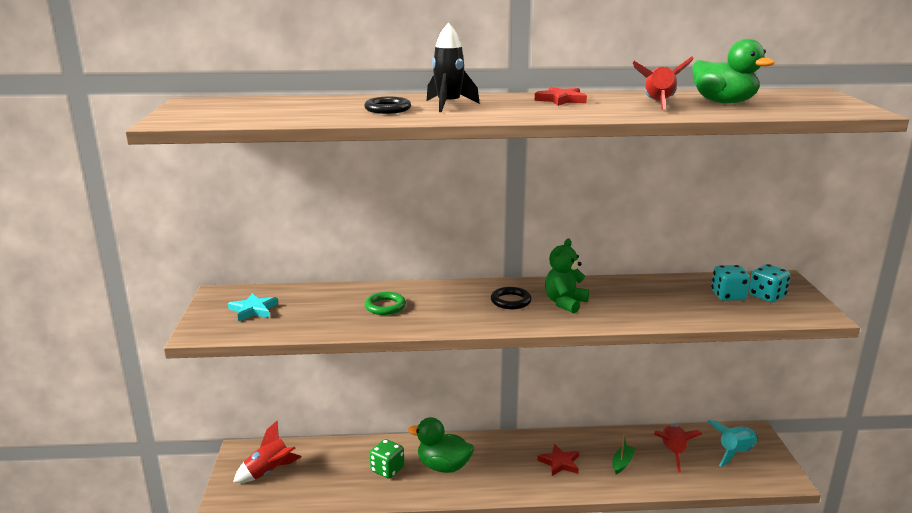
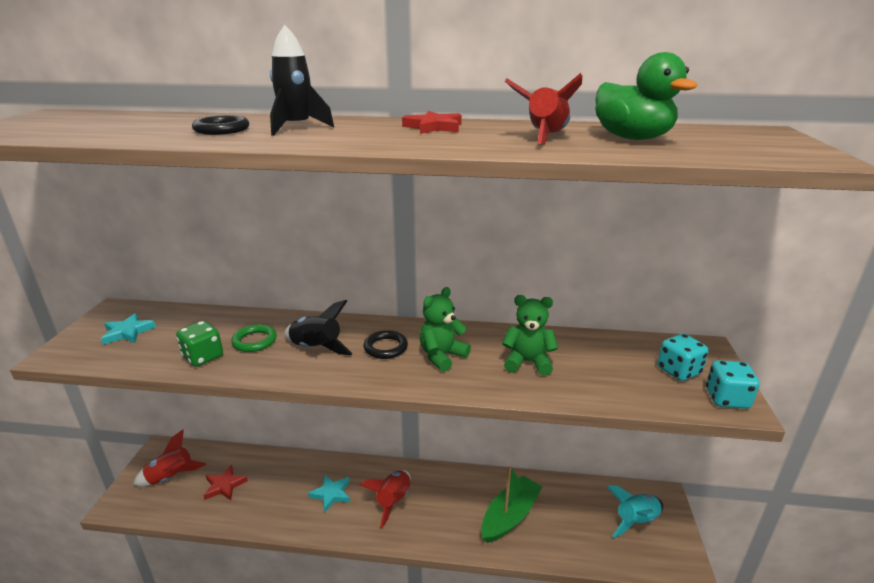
camera: 10 degrees right, 5 degrees up
green dice [370,439,404,479] -> green dice moved to [176,321,223,367]
green duck [408,417,474,473] -> turquoise star [308,475,350,513]
red star [537,444,579,476] -> red star moved to [203,465,248,500]
green boat [612,435,635,474] -> green boat [481,466,542,543], size x1.95
red rocket [654,424,702,473] -> red rocket moved to [360,470,411,528]
turquoise dice [711,265,750,301] -> turquoise dice moved to [706,360,760,409]
none -> black rocket [284,300,352,355]
none -> green teddy bear [502,295,558,376]

